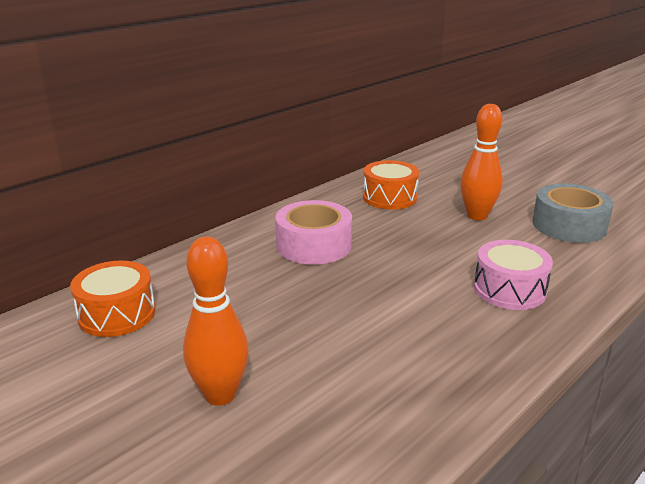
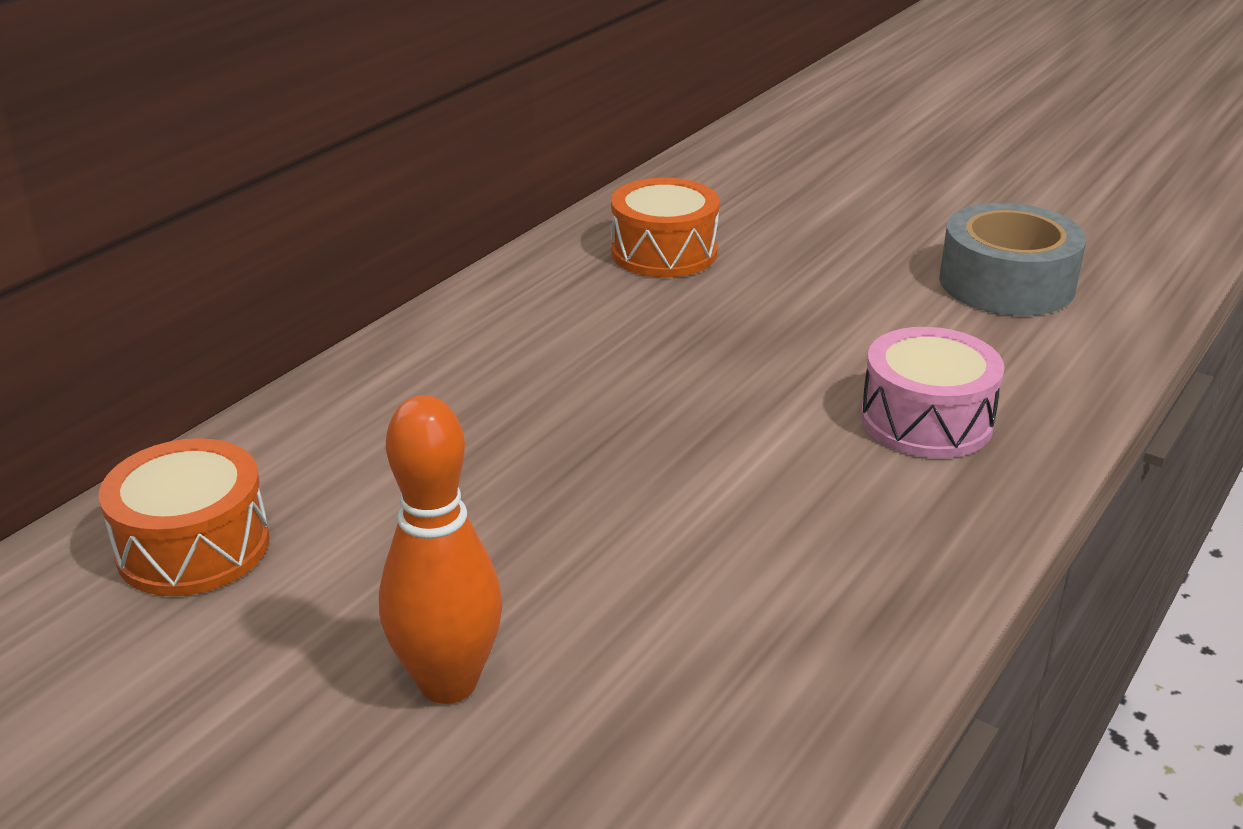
camera: 10 degrees left, 5 degrees up
pink tape [275,200,352,265] -> none
orange bowling pin [460,104,503,220] -> none

